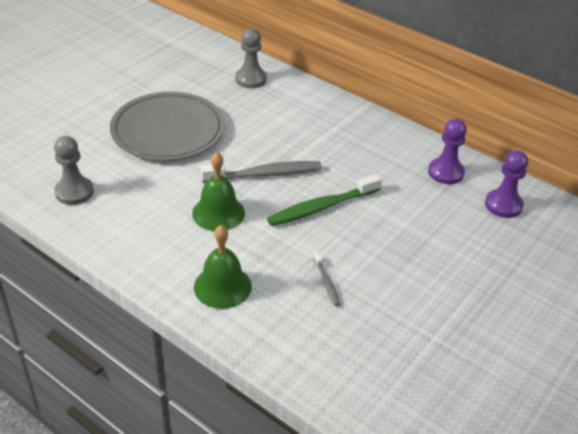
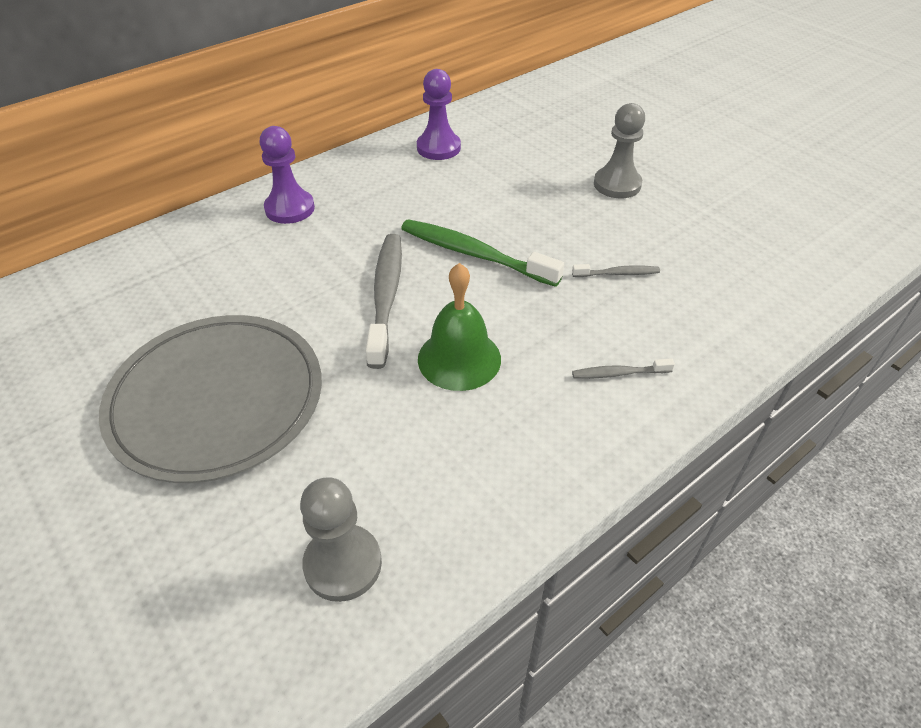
camera: 75 degrees left, 5 degrees up
green bell [194,225,252,309] -> grey toothbrush [572,359,675,379]
grey pawn [235,28,267,88] -> grey pawn moved to [594,103,645,198]
green toothbrush [267,174,382,226] -> green toothbrush turned 135 degrees clockwise [401,219,564,287]
purple pawn [485,150,528,218] -> purple pawn moved to [259,126,315,224]

